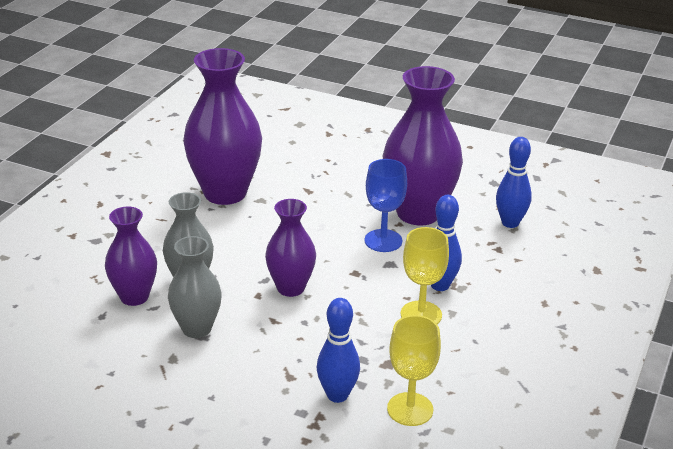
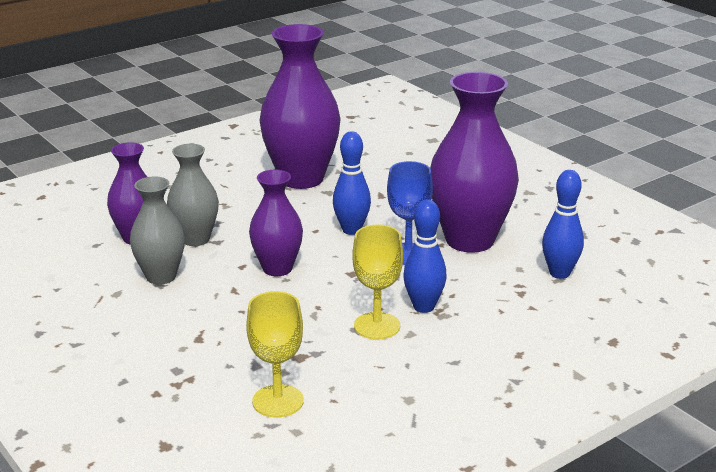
camera: 30 degrees right, 5 degrees down
blue bowling pin [317,298,360,403] -> blue bowling pin moved to [333,131,371,235]

